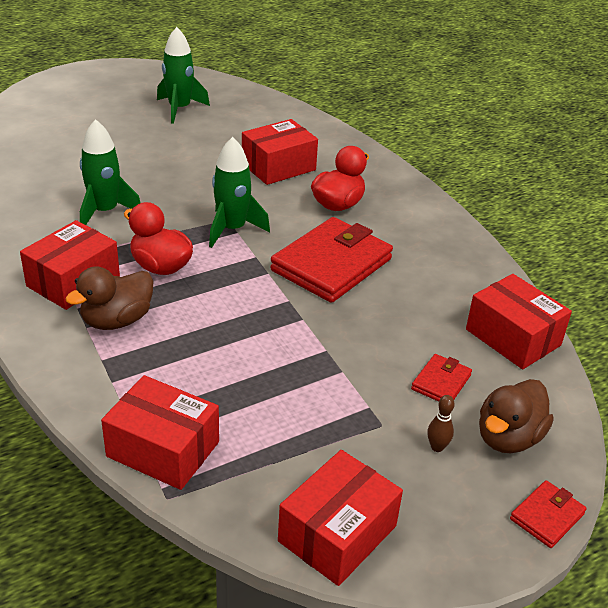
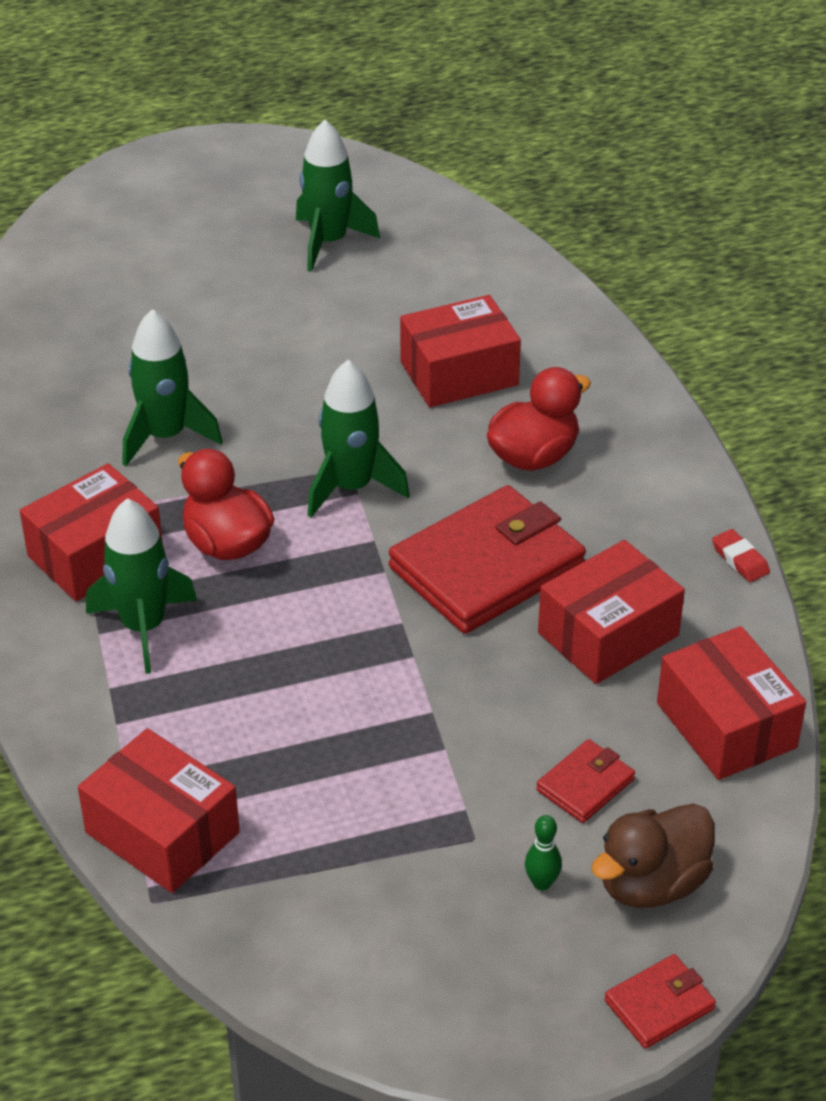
camera: 15 degrees right, 5 degrees up
brown duck [65,266,154,330] -> green rocket [86,498,197,674]
red box [278,450,403,586] -> red box moved to [538,540,685,684]
brown bowling pin [427,395,455,452] -> green bowling pin [525,815,562,890]
none -> red eraser [712,529,770,582]

